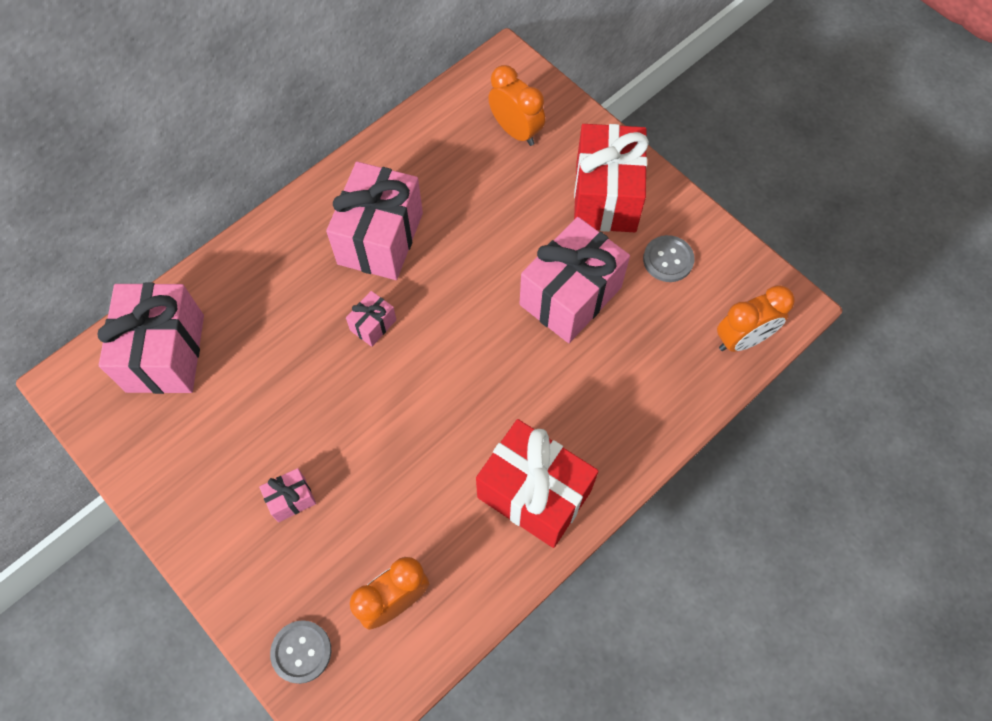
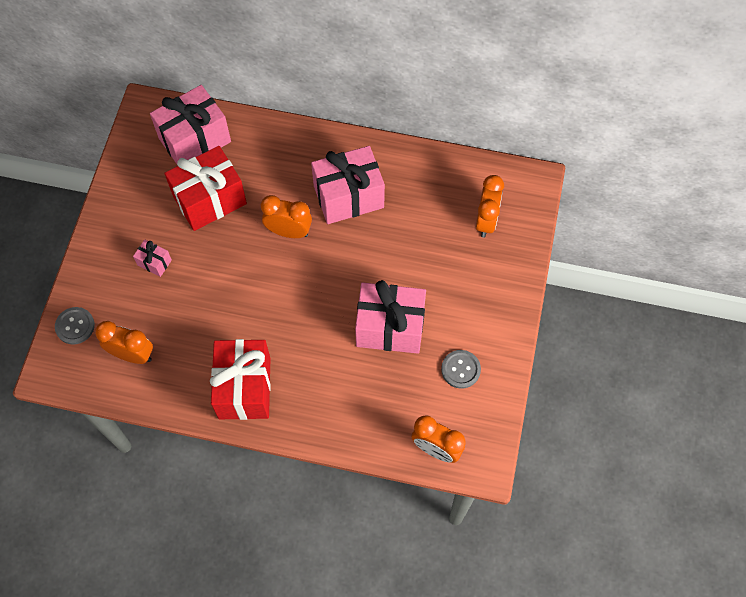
camera: 55 degrees right, 0 degrees up
pink gift [346,291,396,347] -> orange clock [261,195,312,238]
red gift [574,124,649,232] -> red gift moved to [164,146,247,231]

